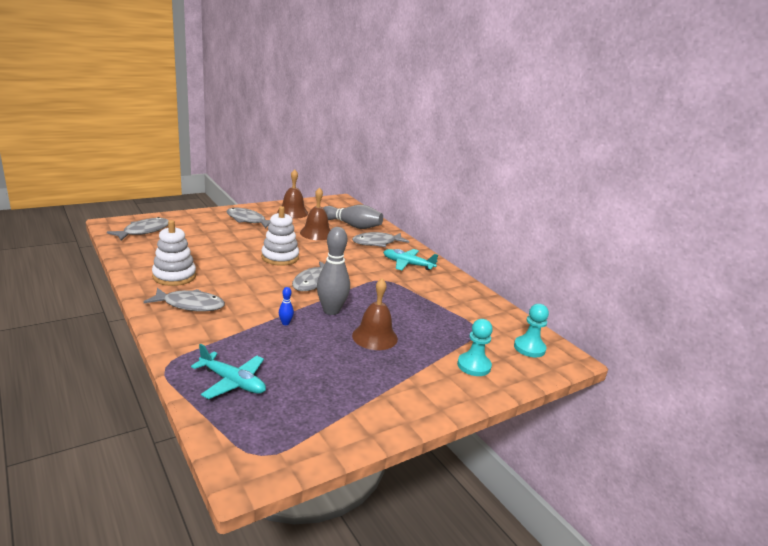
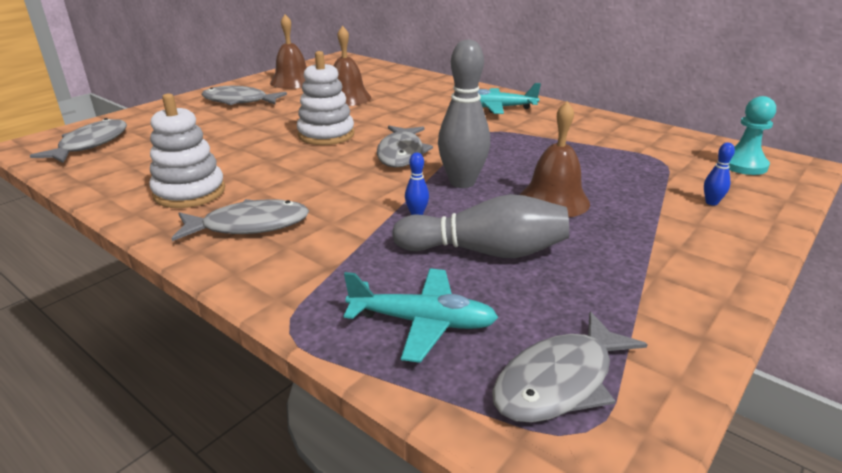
camera: 15 degrees left, 5 degrees up
grey bowling pin [323,205,383,229] -> grey bowling pin moved to [392,194,569,258]
grey fish [352,232,409,247] -> grey fish moved to [492,311,648,423]
turquoise pawn [457,319,493,376] -> blue bowling pin [704,143,735,205]

